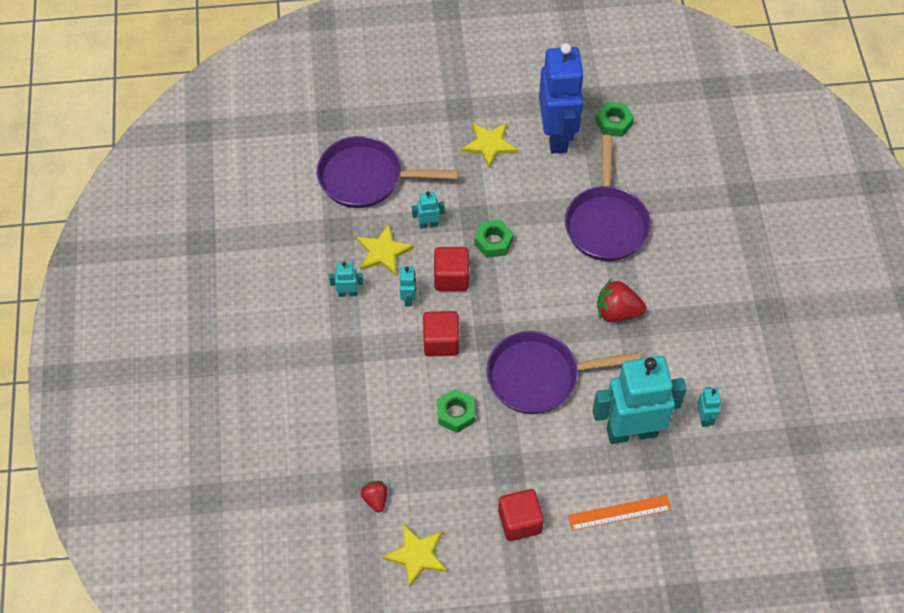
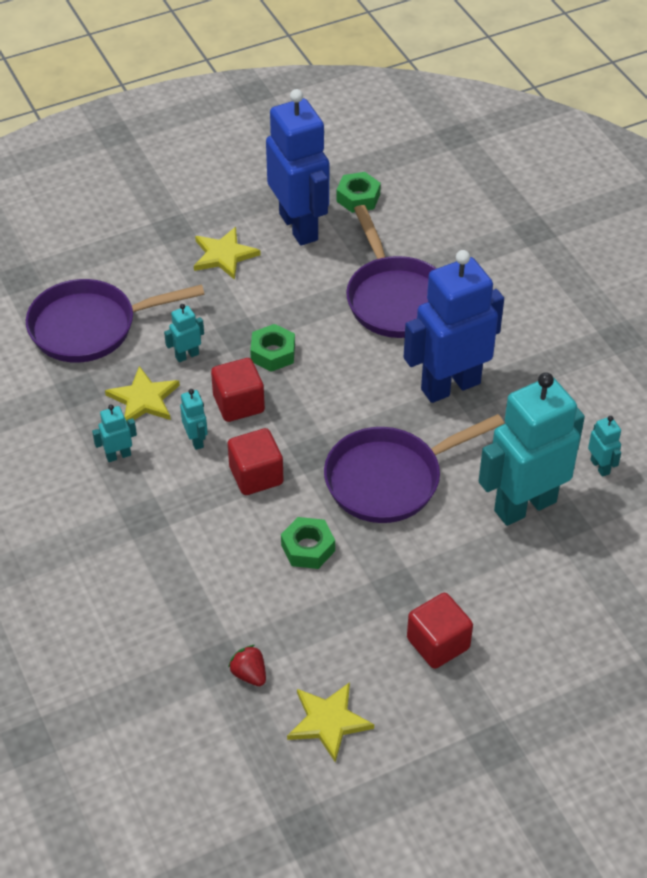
camera: 20 degrees left, 10 degrees down
orange ruler [568,495,671,531] -> none
red strawberry [597,279,646,322] -> blue robot [404,250,504,403]

